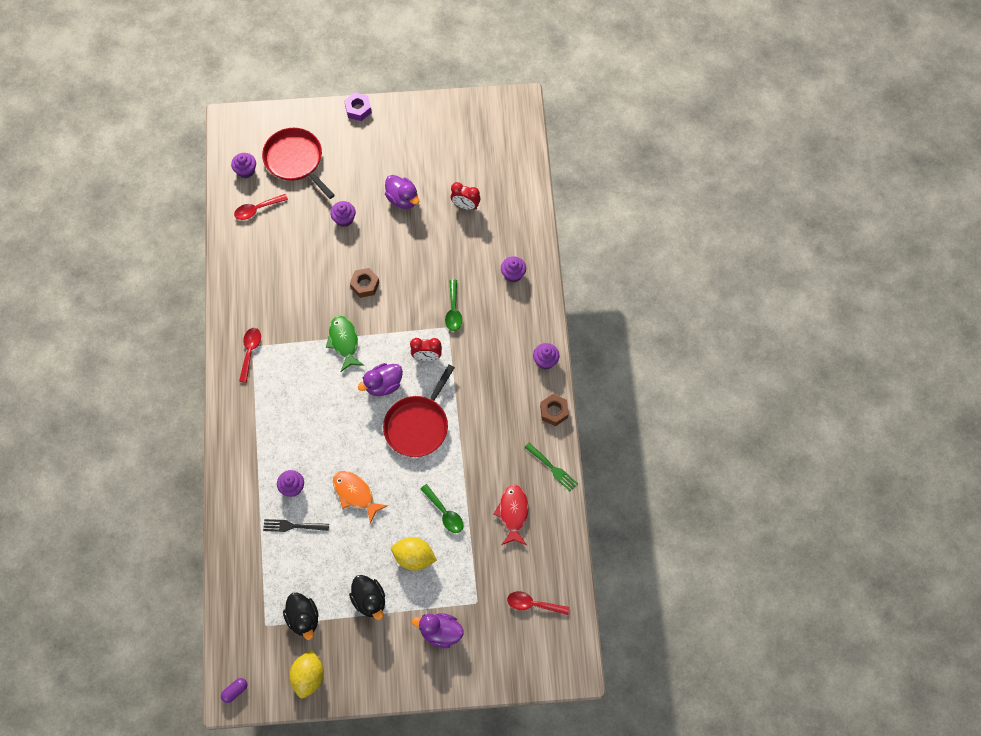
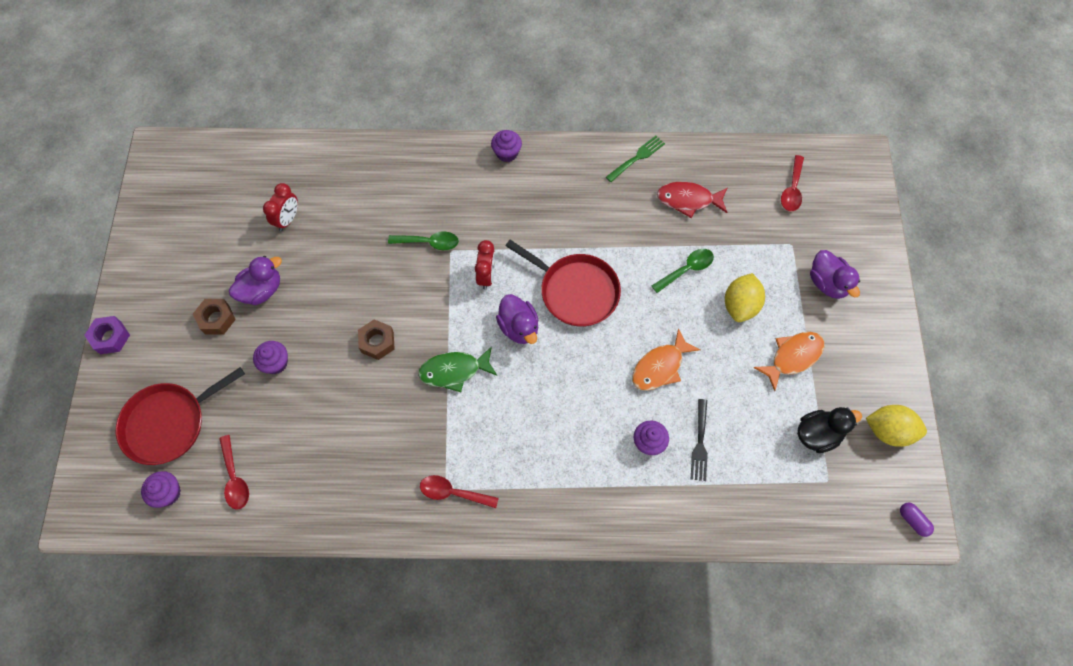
camera: 85 degrees left, 0 degrees up
black duck [349,575,385,620] -> orange fish [753,332,824,391]
purple duck [412,613,464,648] -> purple duck turned 45 degrees counterclockwise [810,250,860,299]
purple cupcake [501,256,526,282] -> none
brown nut [540,394,569,426] -> brown nut moved to [193,299,236,335]

